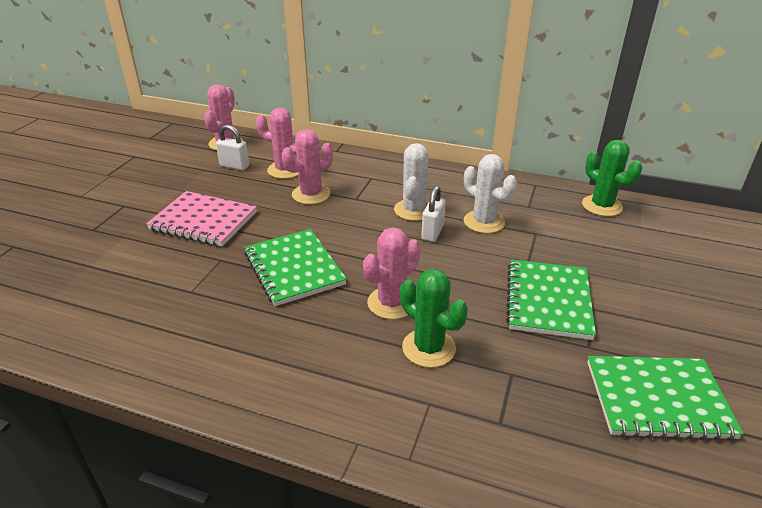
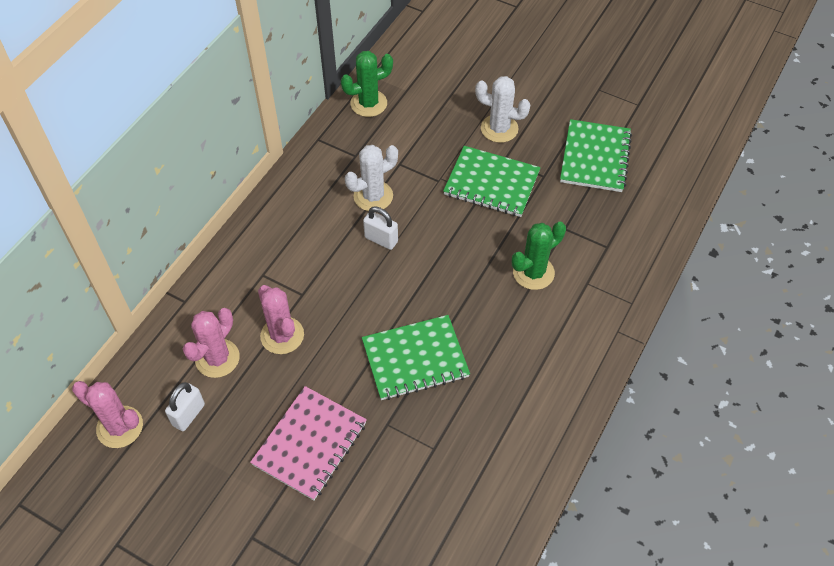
camera: 80 degrees left, 20 degrees up
pink cactus [363,227,421,319] -> none
white cactus [394,143,429,221] -> white cactus moved to [475,76,530,143]

